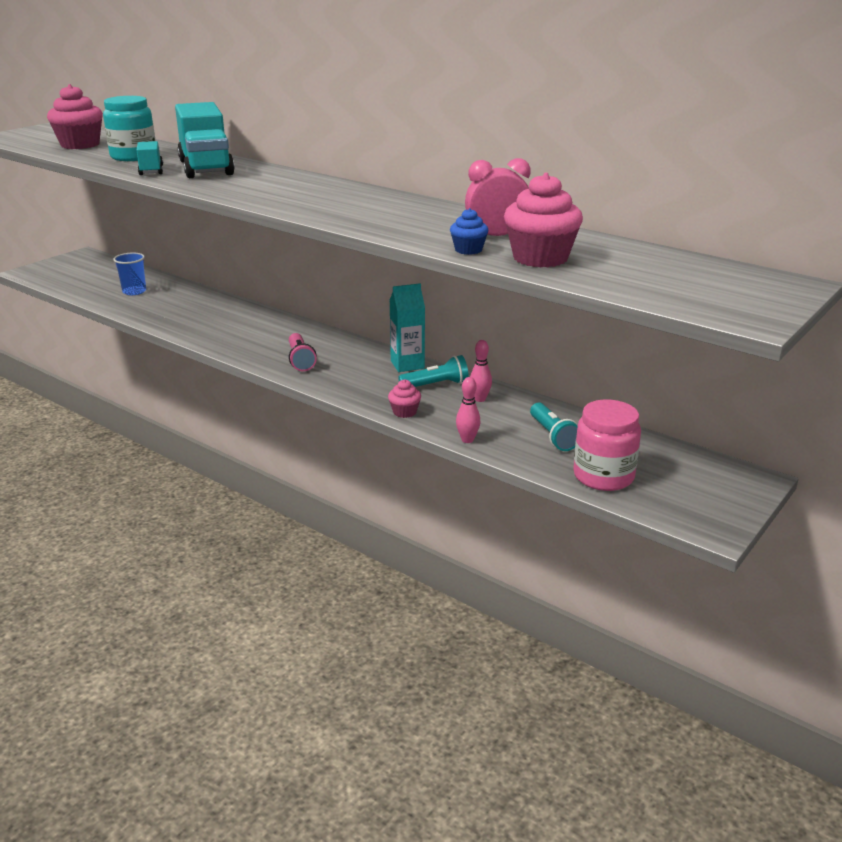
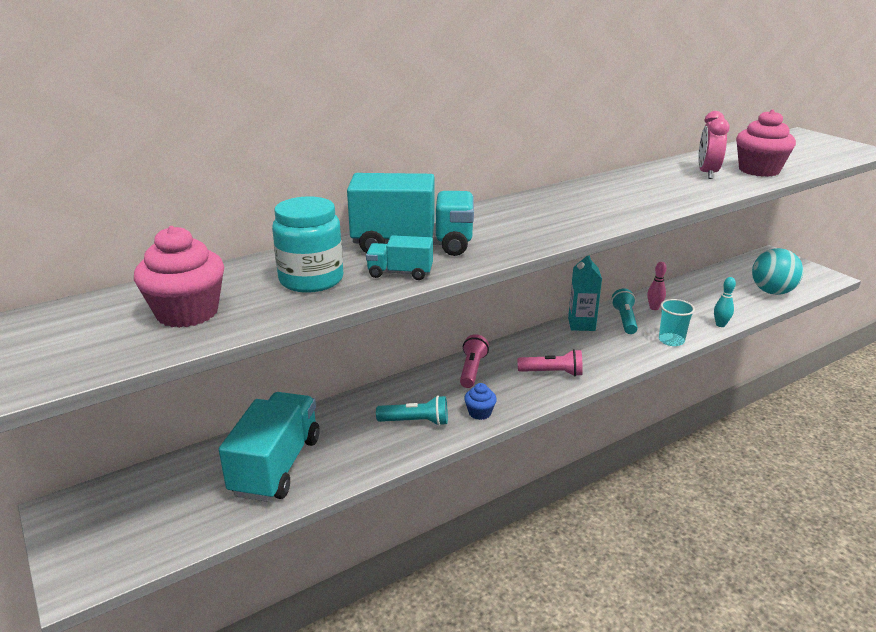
camera: 70 degrees left, 0 degrees up
blue cup [113,253,146,295] -> turquoise truck [219,392,319,502]
pink cupcake [388,379,421,418] -> turquoise cup [659,299,695,346]
blue cupcake [450,208,488,255] -> blue cupcake moved to [464,383,497,420]
pink bowling pin [456,377,480,443] -> turquoise bowling pin [714,277,736,327]
turquoise flashlight [530,402,578,451] -> turquoise flashlight moved to [376,395,448,426]
pink jar [573,400,641,491] -> turquoise ball [752,248,803,295]
none -> pink flashlight [460,334,489,388]

